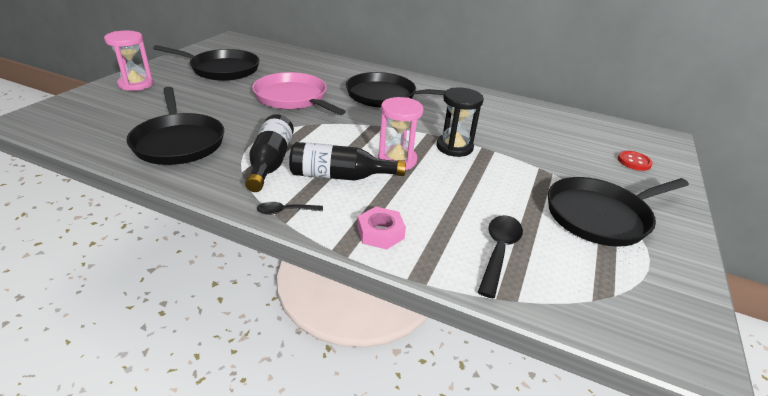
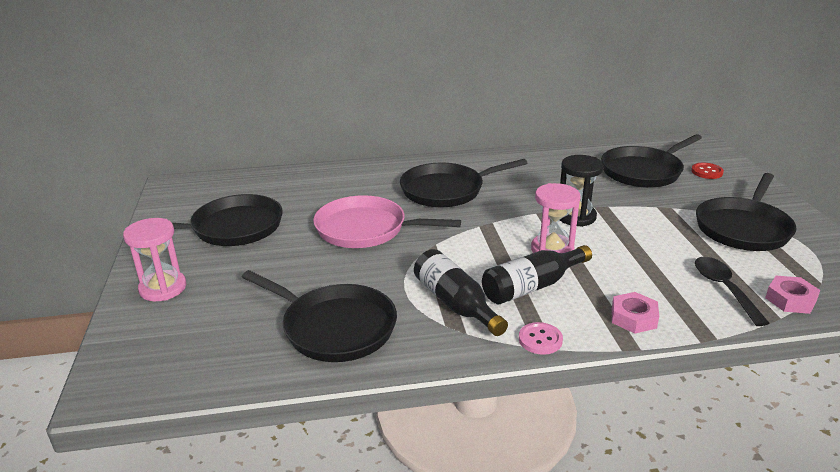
camera: 30 degrees left, 5 degrees down
black spoon [257,202,323,215] -> pink button [519,322,563,355]
none -> black pan [601,134,702,188]
none -> pink nut [765,276,820,314]

